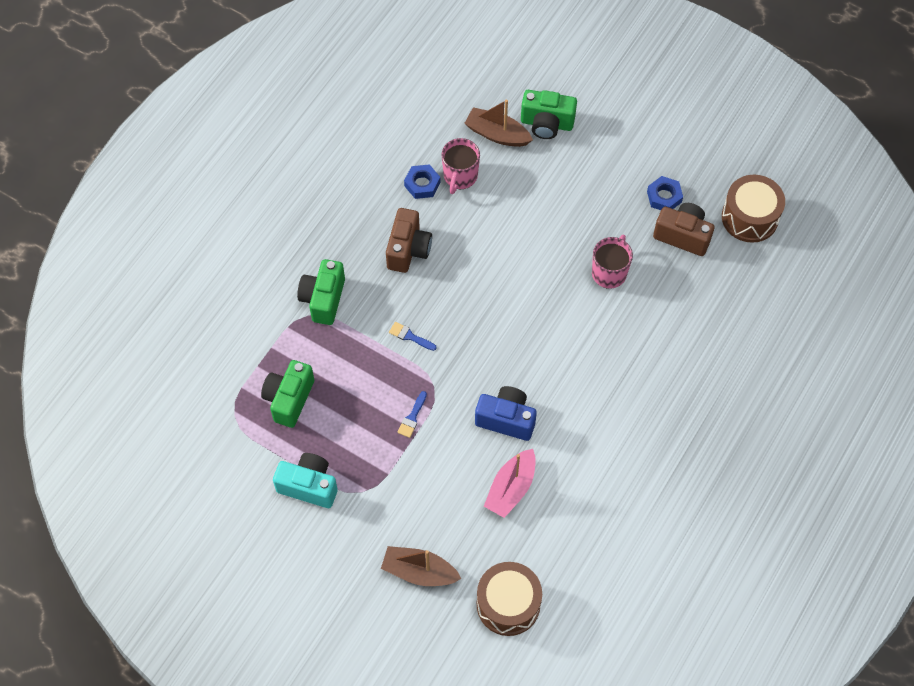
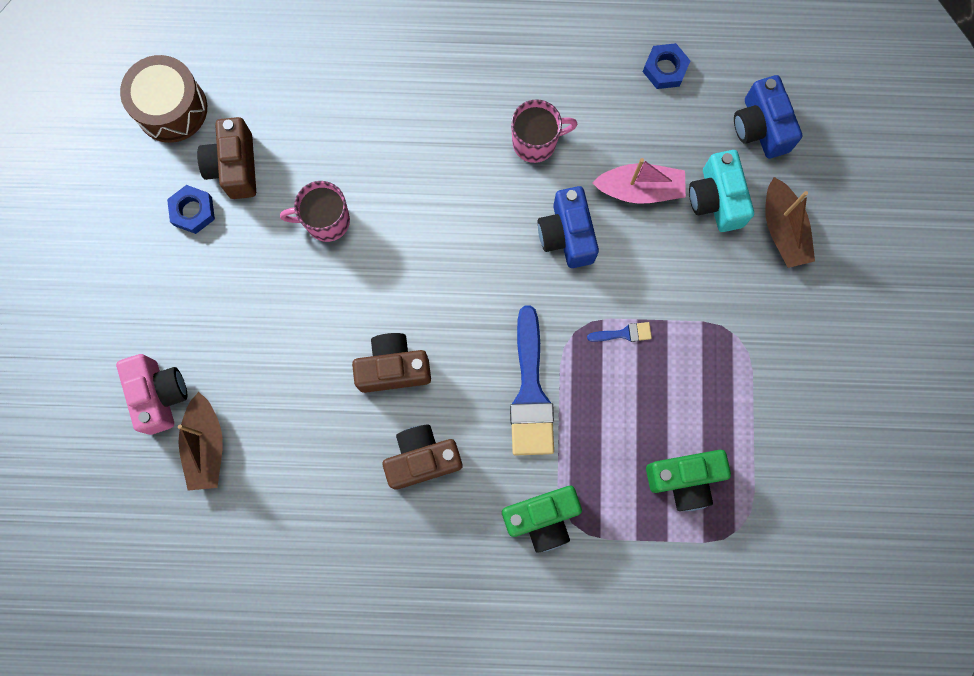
camera: 120 degrees left, 15 degrees up
turquoise camera [273,453,338,508] -> turquoise camera moved to [689,150,754,232]
blue brush [389,322,437,351] -> blue brush [510,305,554,456], size x2.33
blue nut [404,164,440,199] -> blue nut moved to [643,43,691,89]
pink mug [442,138,480,194] -> pink mug moved to [511,99,578,163]
brown drum [477,562,542,636] -> blue camera [734,75,802,159]
green camera [521,90,577,139] -> pink camera [116,354,187,435]
none -> brown camera [352,333,431,393]

